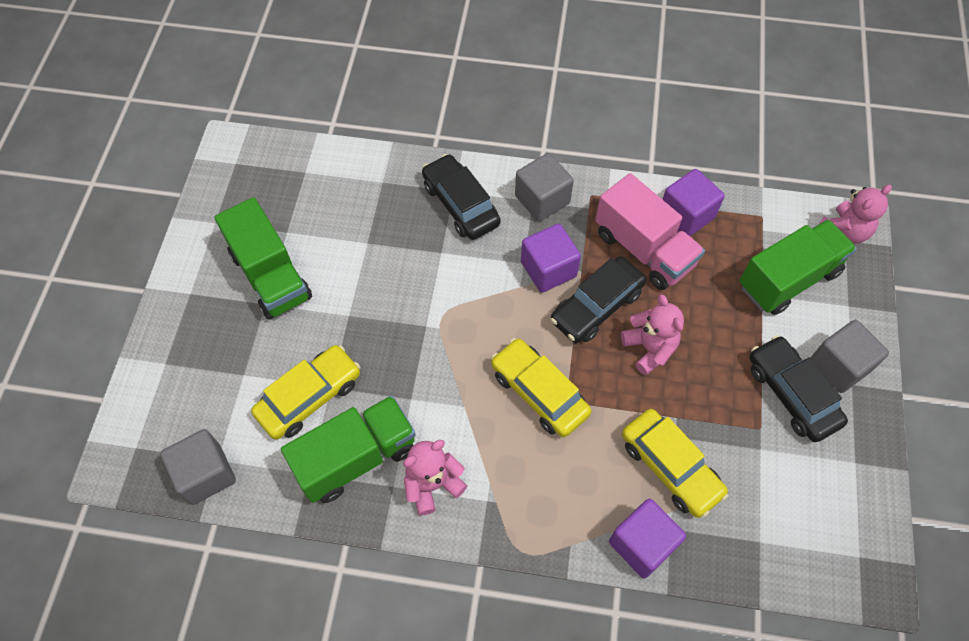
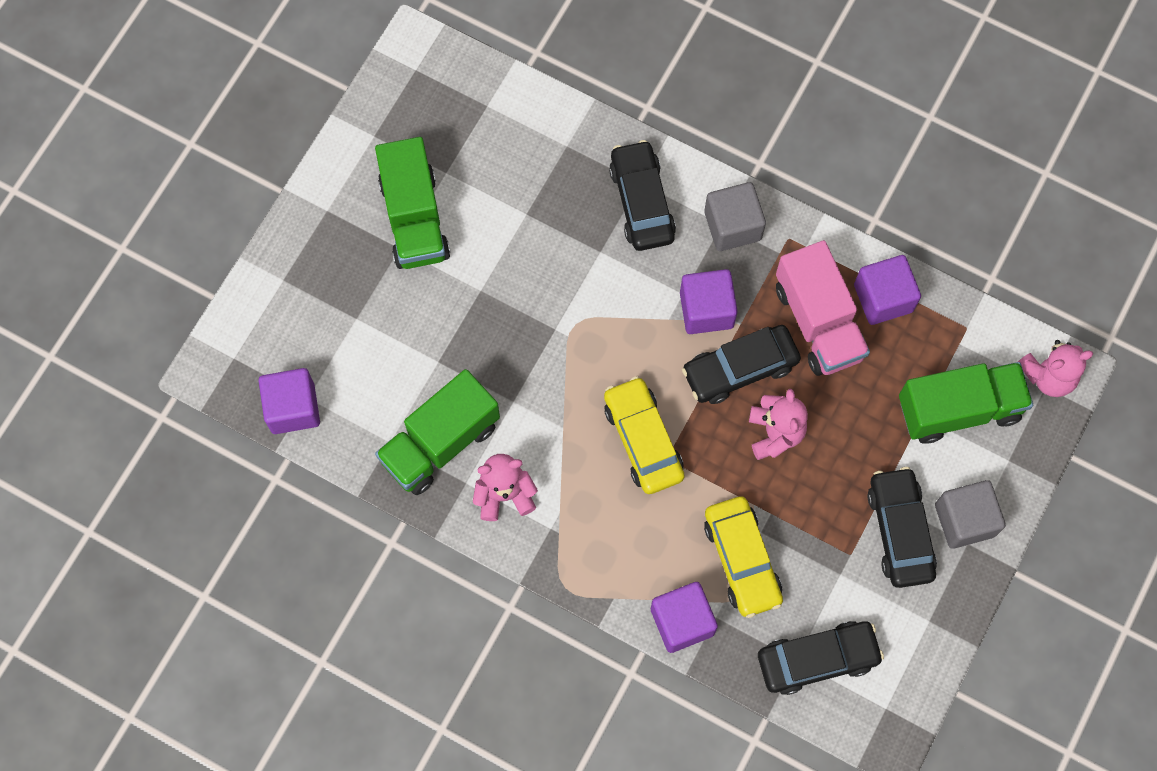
camera: 20 degrees right, 10 degrees up
grey cube [160,429,236,505] -> purple cube [258,368,320,434]
yellow car [251,345,360,440] -> none
green truck [281,395,416,503] -> green truck turned 150 degrees clockwise [375,369,500,495]
none -> black car [758,621,884,695]

